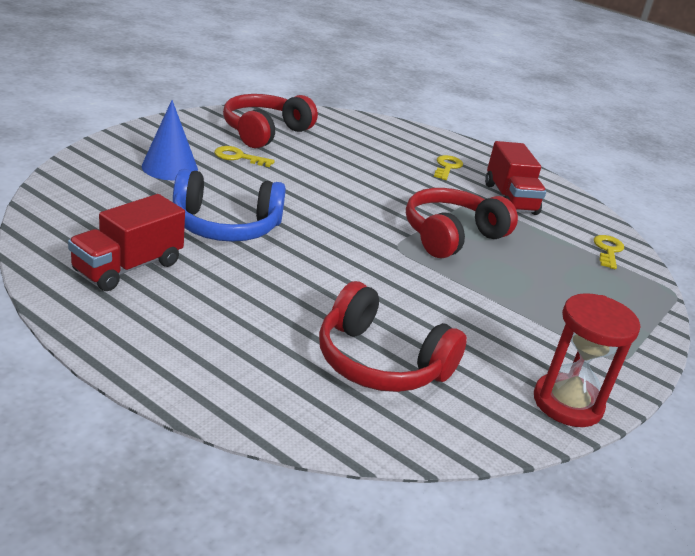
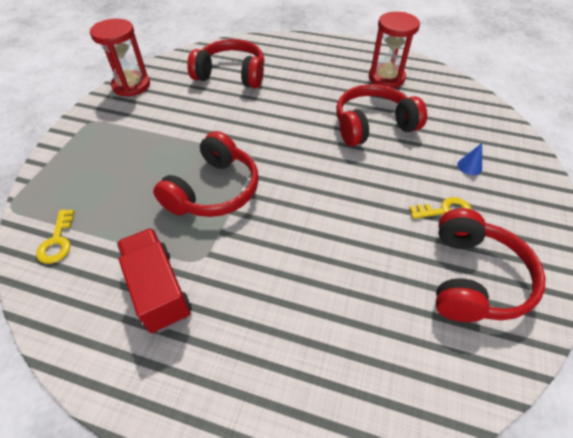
camera: 165 degrees right, 20 degrees up
red truck [68,194,185,291] -> red hourglass [369,12,420,88]
blue cone [141,100,198,180] -> blue cone [457,143,482,175], size x0.49
blue headphones [173,169,286,242] -> red headphones [336,84,427,146]
yellow key [434,155,463,180] -> none

